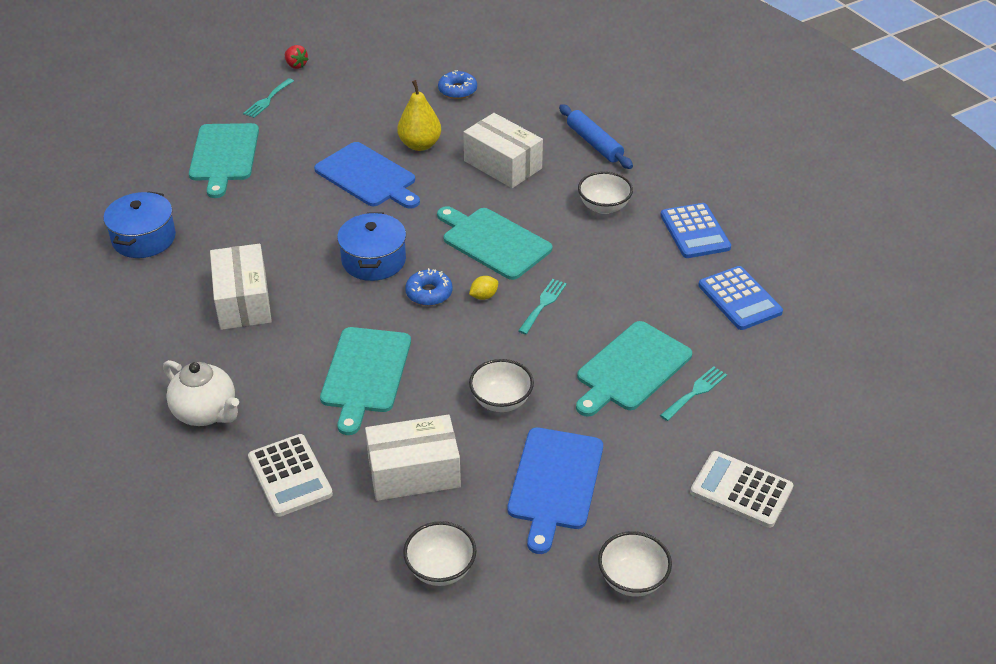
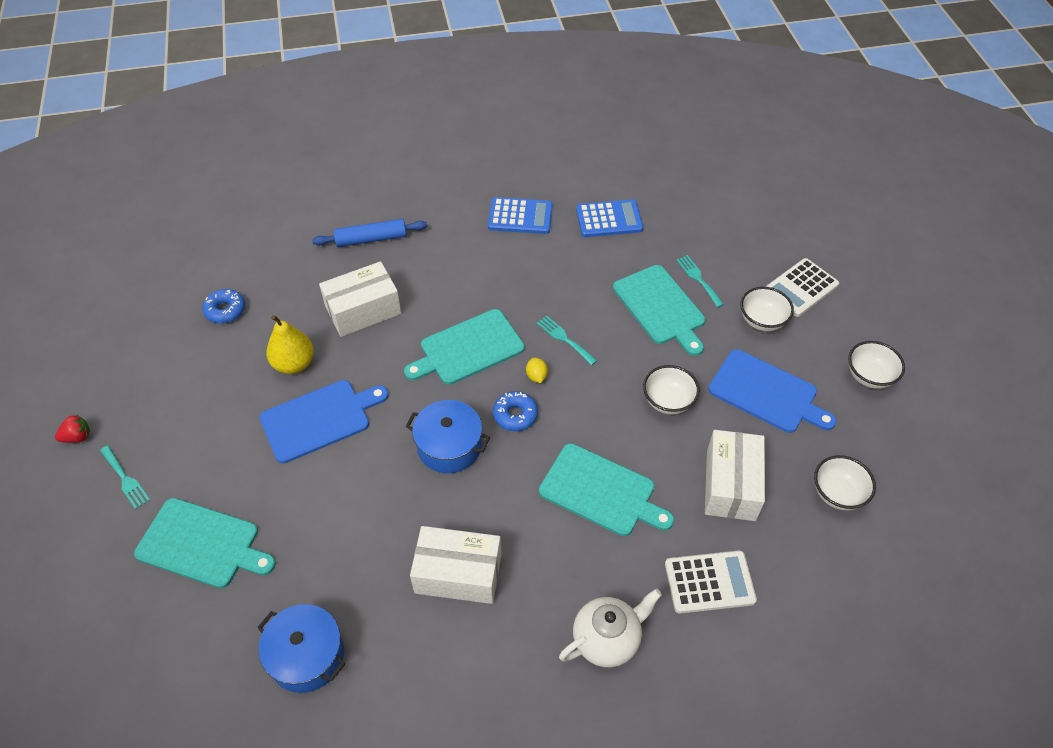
camera: 70 degrees left, 10 degrees up
white bowl [578,171,633,214] -> white bowl moved to [740,287,794,332]

